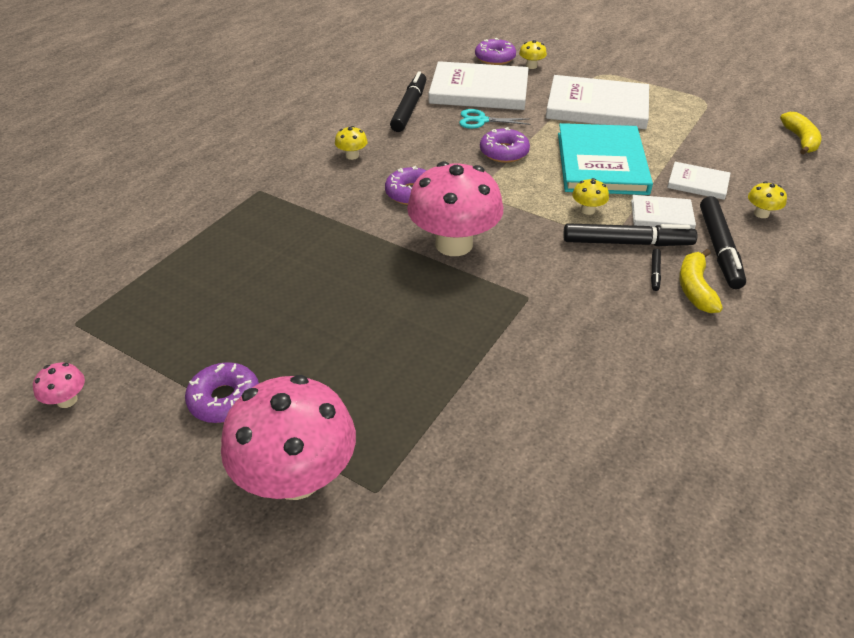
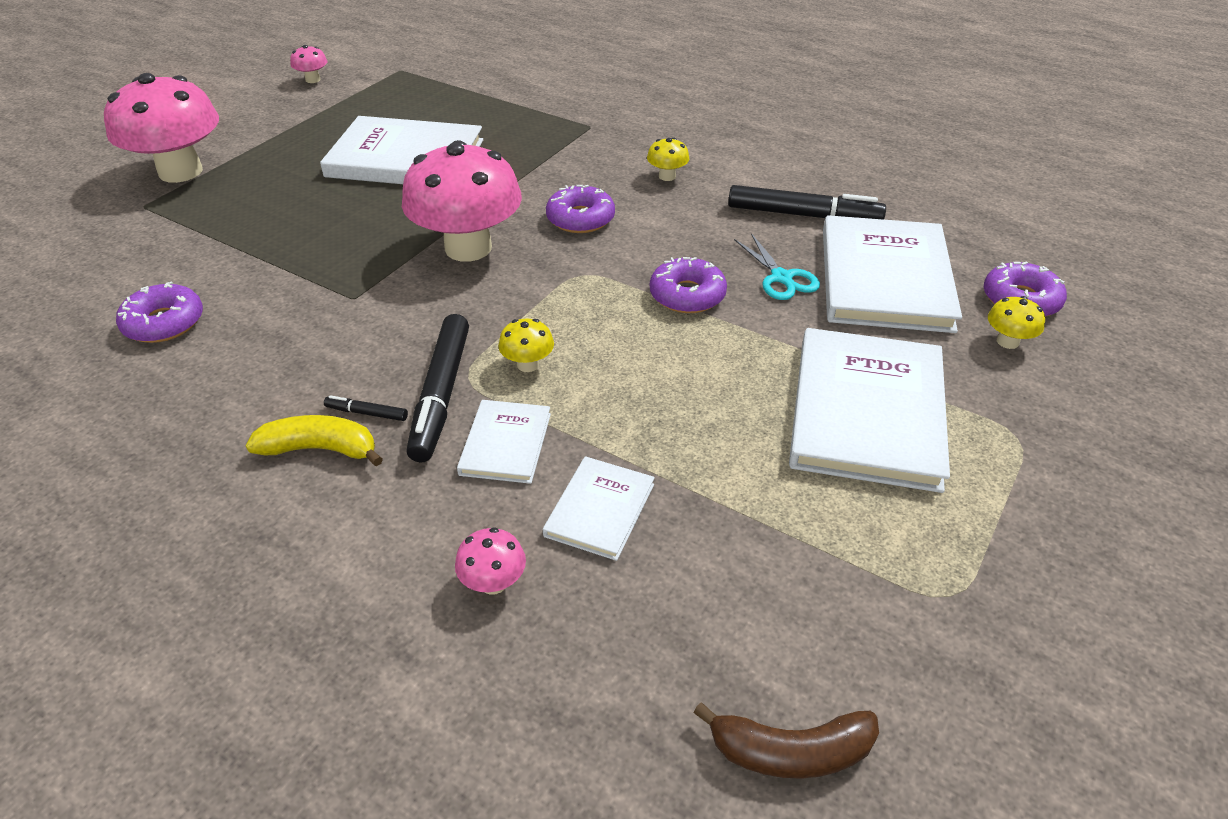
camera: 90 degrees right, 0 degrees up
purple donut [185,362,259,423] -> purple donut moved to [116,281,203,343]
turquoise scissors [459,109,530,129] -> turquoise scissors turned 150 degrees clockwise [734,233,820,300]
turquoise book [558,123,653,195] -> none
black marker [700,196,746,289] -> none
yellow mushroom [748,182,787,218] -> pink mushroom [455,527,526,595]
yellow banana [780,112,822,155] -> brown banana [693,702,879,779]
none -> white book [320,116,483,184]

